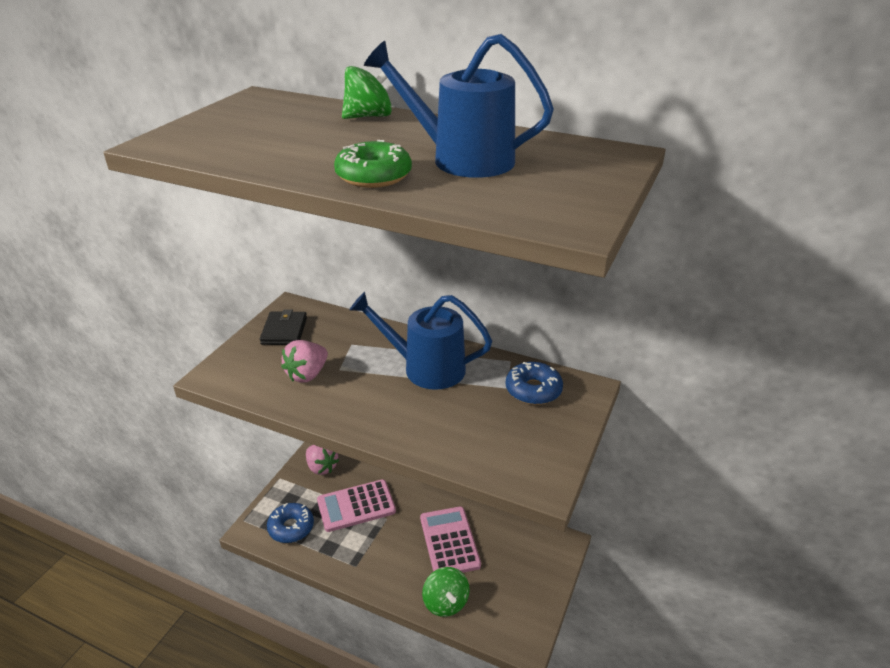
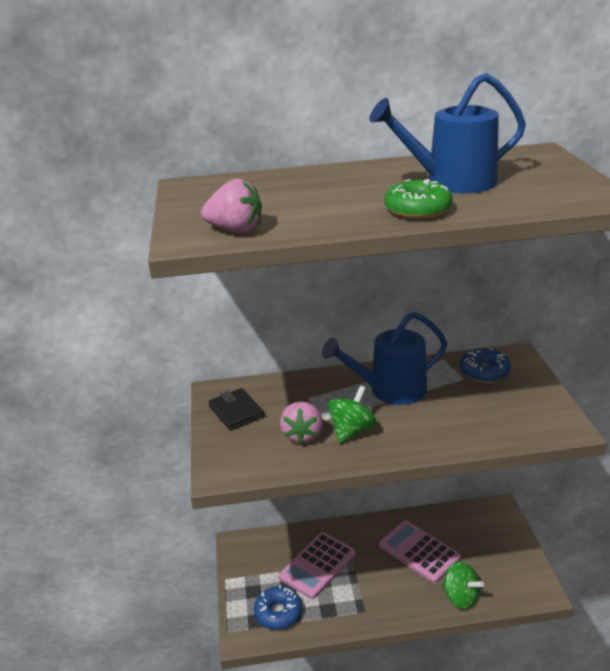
camera: 30 degrees left, 5 degrees down
pink strawberry [306,445,339,475] -> pink strawberry moved to [201,179,262,233]
green spinning top [342,66,396,119] -> green spinning top moved to [328,385,376,443]

